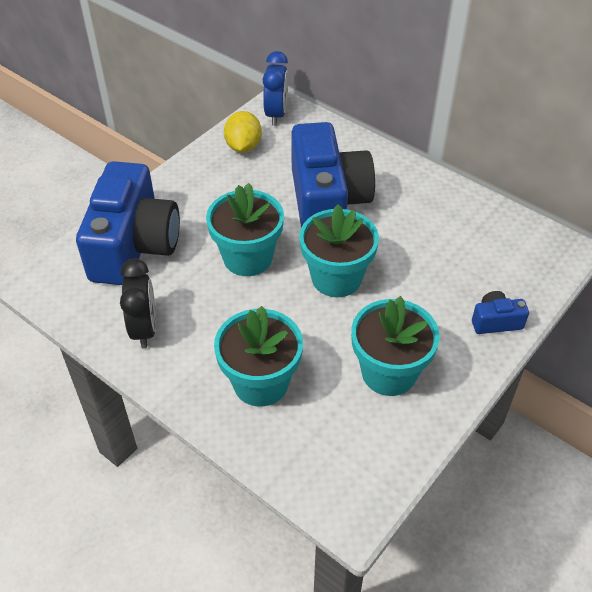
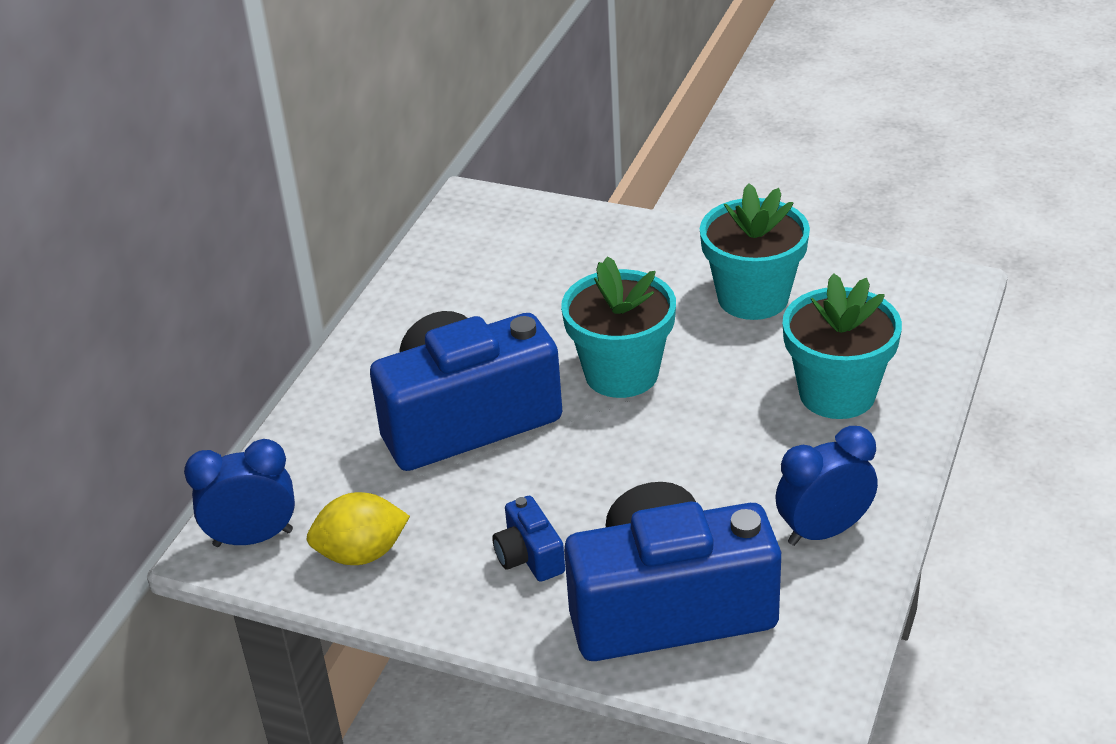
camera: 105 degrees left, 10 degrees down
black clock [120,258,156,348] -> blue clock [775,426,878,546]
turquoise flower pot [206,183,284,276] -> none
blue camera [472,291,529,334] -> blue camera moved to [492,496,565,582]

